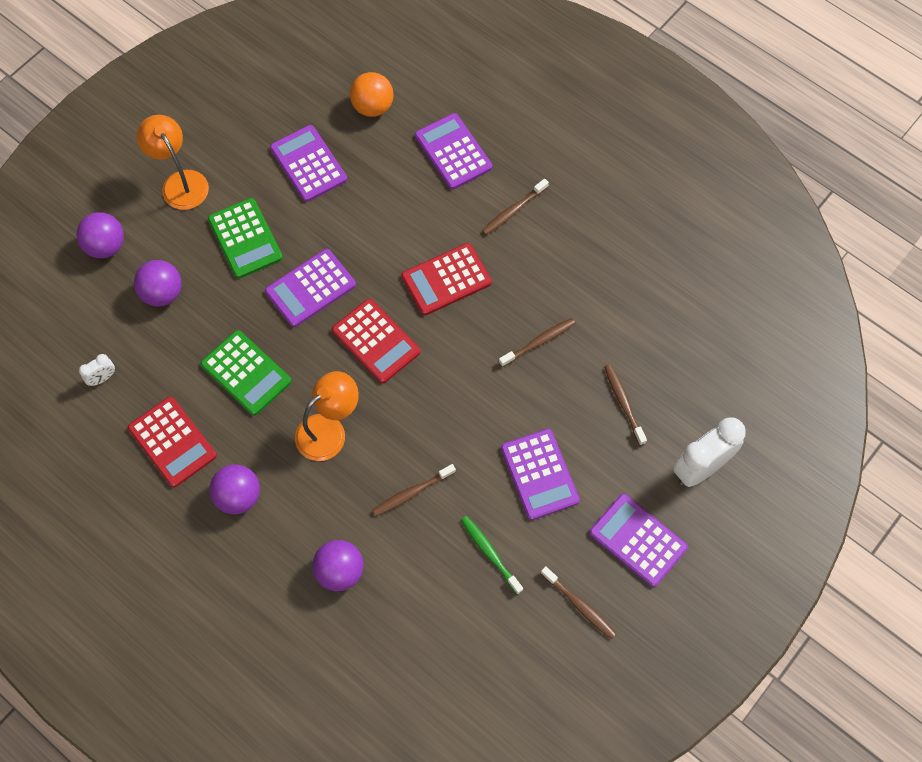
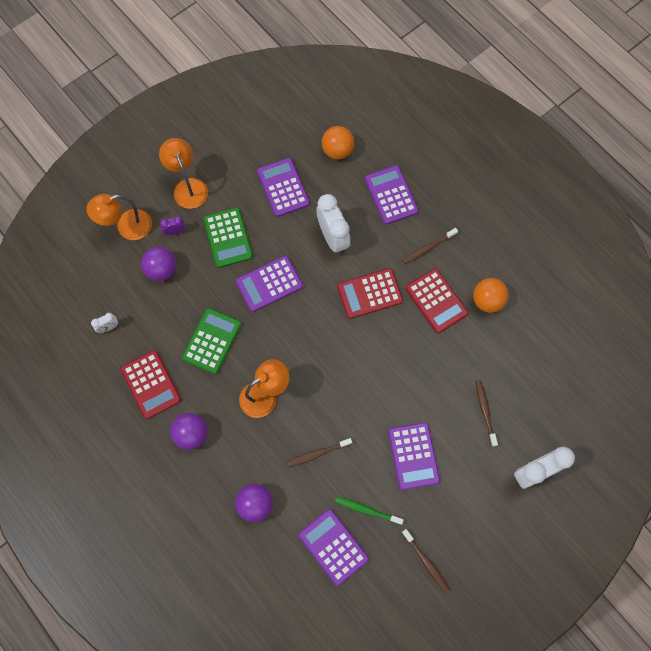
camera: 10 degrees right, 5 degrees up
purple ball [76,212,124,258] -> orange lamp [86,194,152,240]
green calculator [200,330,292,416] -> green calculator turned 120 degrees counterclockwise [182,308,242,374]
red calculator [332,299,420,384] -> red calculator moved to [405,268,468,334]
green toothbrush [461,516,523,594] -> green toothbrush turned 45 degrees counterclockwise [335,497,404,525]
brown toothbrush [499,318,576,367] -> none
purple calculator [589,494,688,587] -> purple calculator moved to [298,509,369,586]
none -> purple clock [160,216,185,235]
none -> white clock [316,194,350,254]
none -> orange ball [473,278,509,313]

